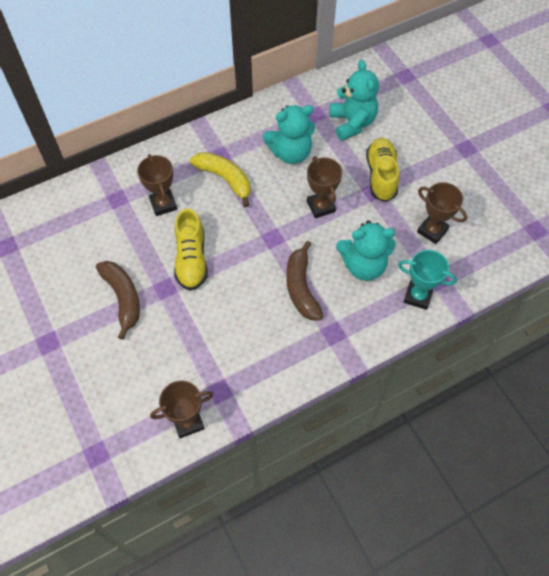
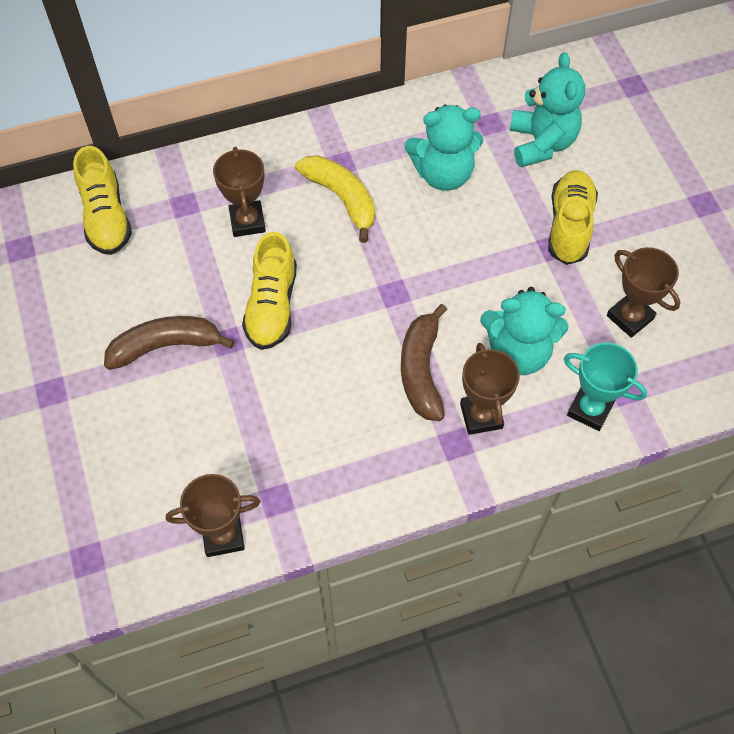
camera: 10 degrees right, 0 degrees up
brown banana [96,261,140,340] -> brown banana turned 90 degrees counterclockwise [104,316,235,370]
brown trophy [307,156,342,218] -> brown trophy moved to [460,343,520,435]
none -> yellow shoe [73,146,132,255]

